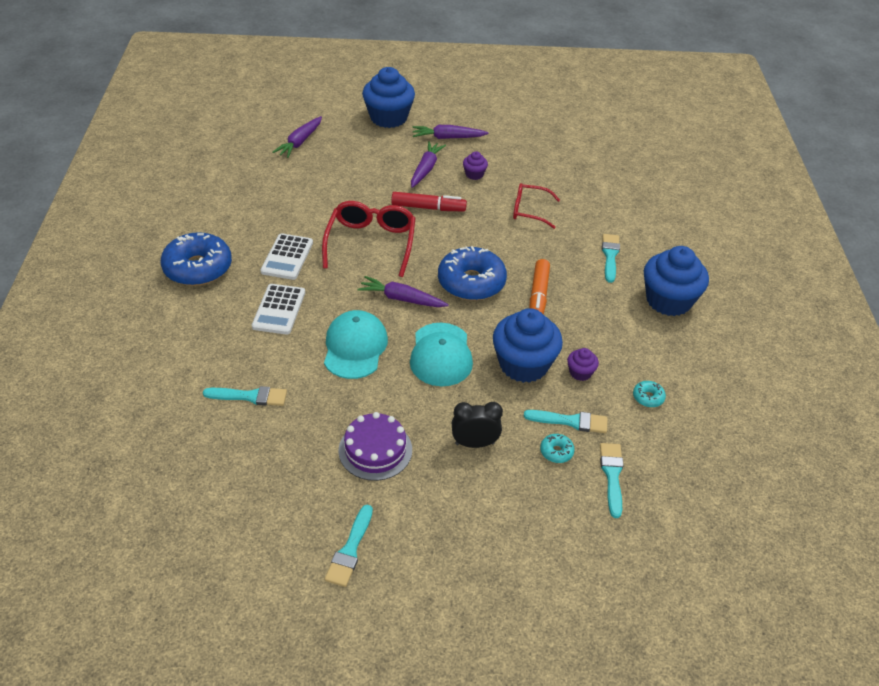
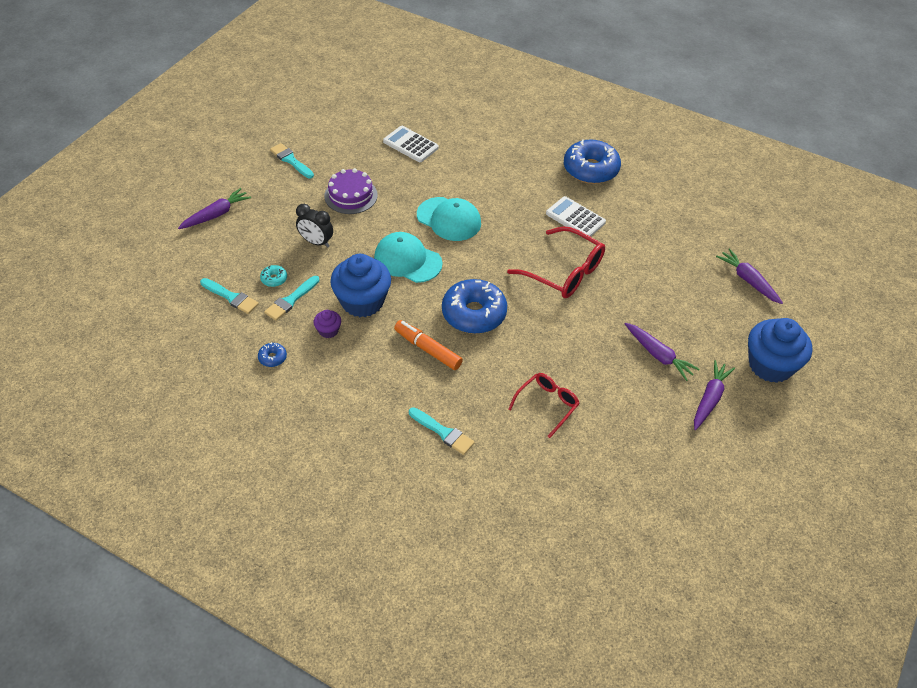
camera: 120 degrees right, 5 degrees up
turquoise brush [203,386,287,406] -> none
white calculator [252,284,305,335] -> white calculator moved to [383,126,439,162]
purple carrot [357,276,449,307] -> purple carrot moved to [178,188,251,229]
red marker [391,192,467,211] -> none
black clock [452,402,503,448] -> black clock turned 90 degrees clockwise [296,204,333,247]
purple cupcake [463,152,488,180] -> none
turquoise donut [633,381,666,407] -> blue donut [258,342,287,367]
blue cupcake [644,246,709,316] -> none

